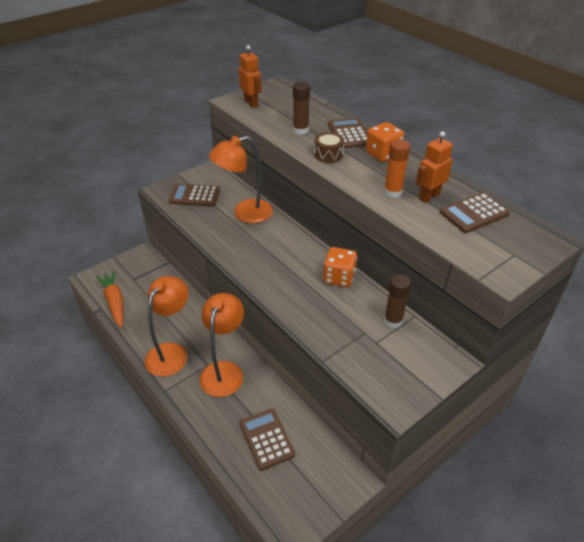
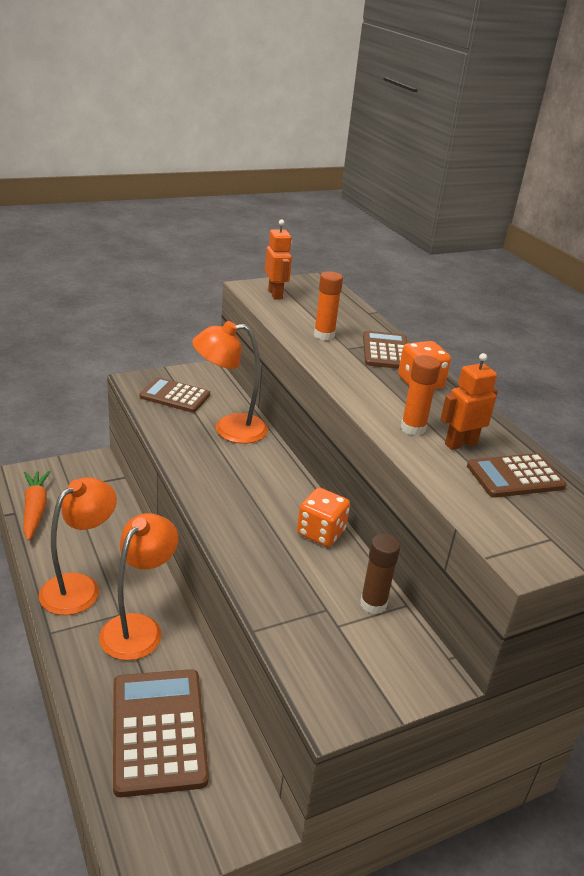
camera: 10 degrees right, 10 degrees down
brown calculator [240,409,295,471] -> brown calculator [113,669,209,797], size x1.61
brown glue stick [293,82,310,135] -> orange glue stick [314,271,343,340]
brown drum [314,132,344,163] -> none

